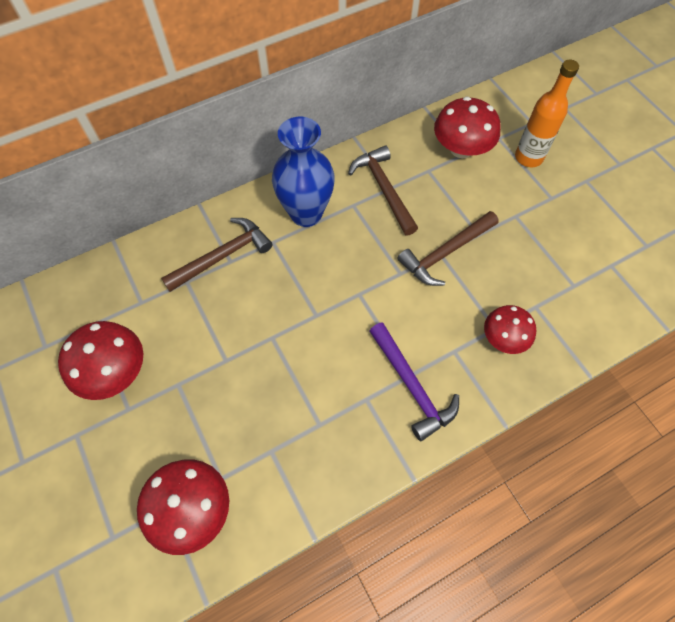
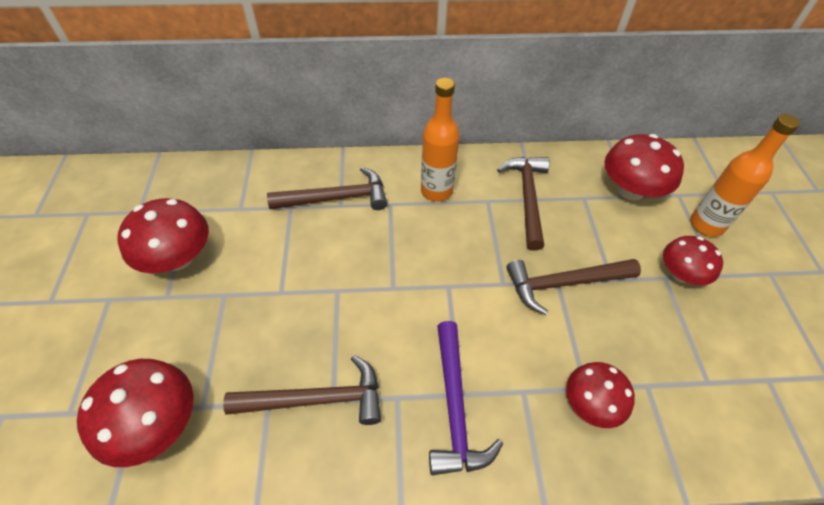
camera: 25 degrees right, 10 degrees down
blue vase [272,117,335,227] -> orange bottle [421,78,460,202]
none -> brown hammer [223,355,381,425]
none -> red mushroom [663,236,723,285]

